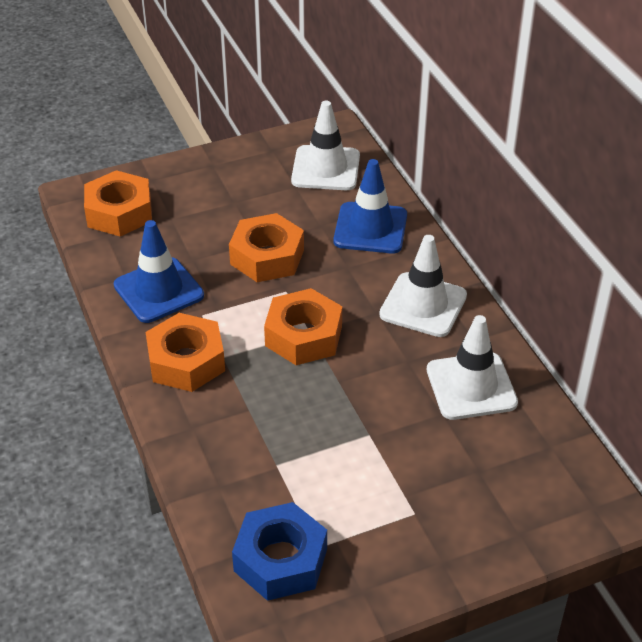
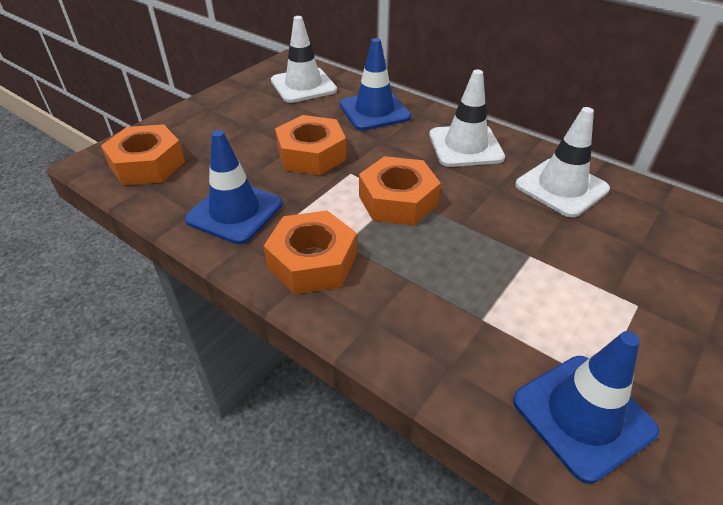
camera: 30 degrees left, 0 degrees up
blue nut [232,502,327,601] -> blue traffic cone [513,331,659,484]

